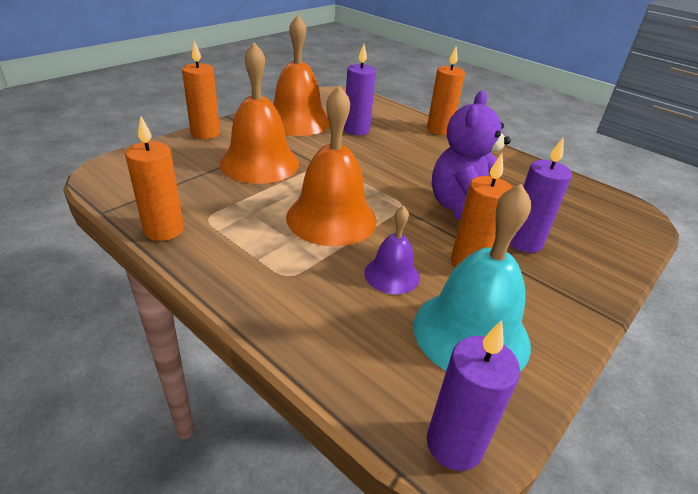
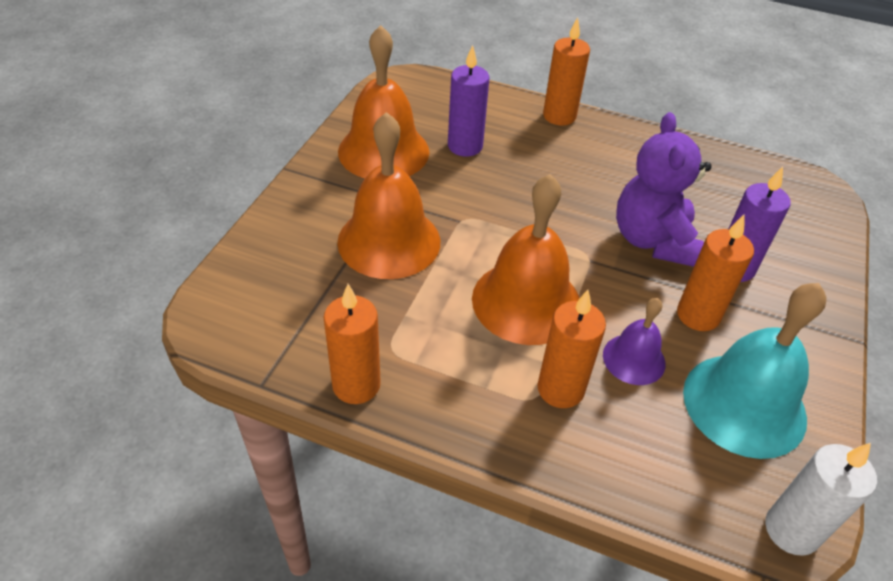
camera: 20 degrees left, 10 degrees up
orange candle [182,40,220,139] -> orange candle moved to [537,290,606,408]
purple candle [427,320,520,471] -> white candle [765,443,877,556]

